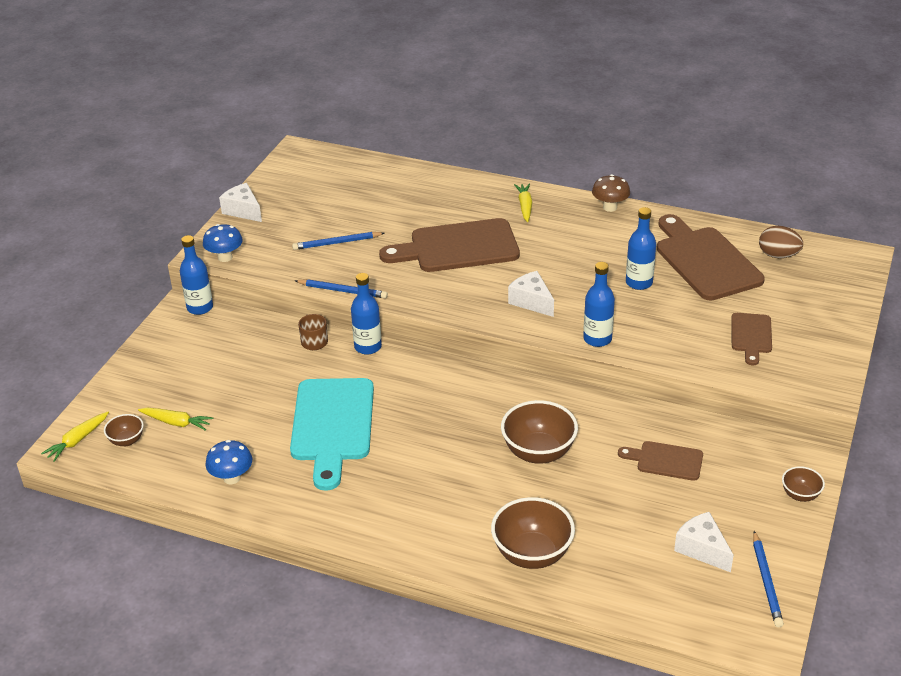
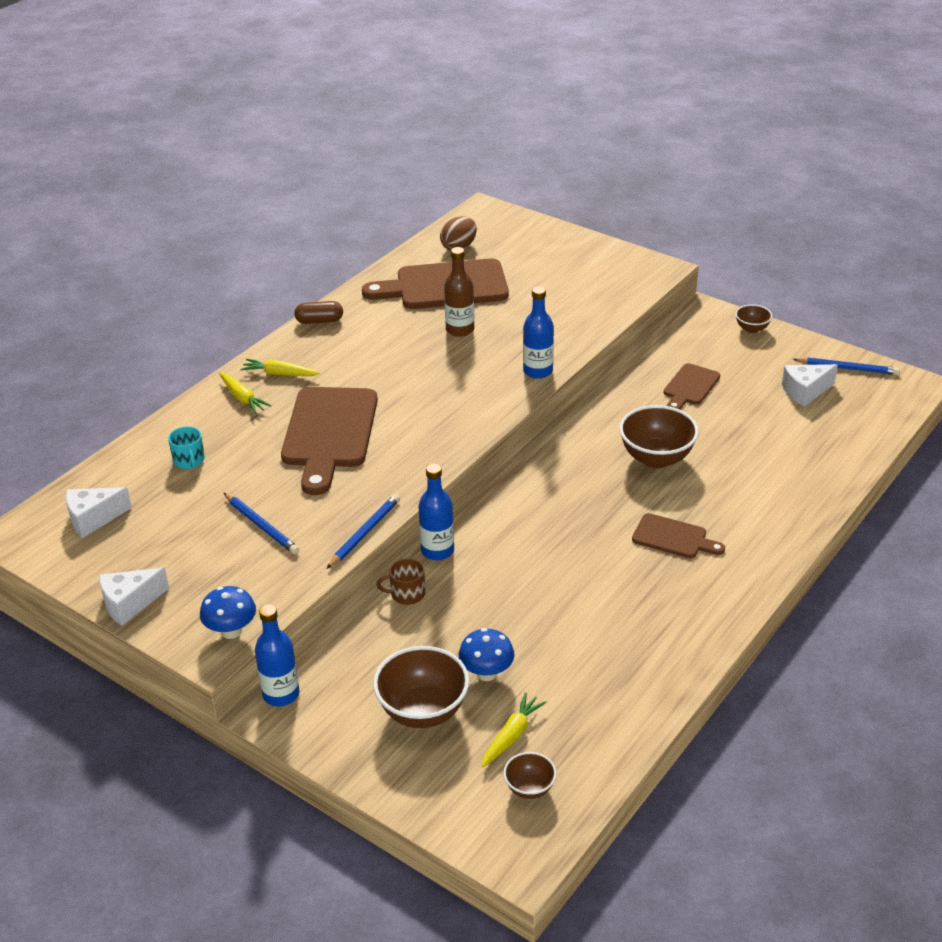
camera: 75 degrees left, 0 degrees up
yellow carrot [41,412,109,462] -> yellow carrot moved to [219,372,272,414]
blue mushroom [205,440,252,484] -> blue mushroom moved to [459,628,515,681]
turquoise cutting board [290,378,374,491] -> none
blue pencil [292,232,385,250] -> blue pencil turned 45 degrees counterclockwise [224,493,299,554]
brown bowl [491,497,575,569] -> brown bowl moved to [373,646,469,728]
white cheese [508,271,554,317] -> white cheese moved to [66,487,132,538]
brown mushroom [592,174,630,212] -> brown capsule [294,301,343,324]
blue bottle [626,207,656,290] -> brown bottle [444,247,474,337]
brown cutting board [731,313,772,365] -> brown cutting board moved to [632,513,725,558]
none -> turquoise mug [168,426,205,469]

